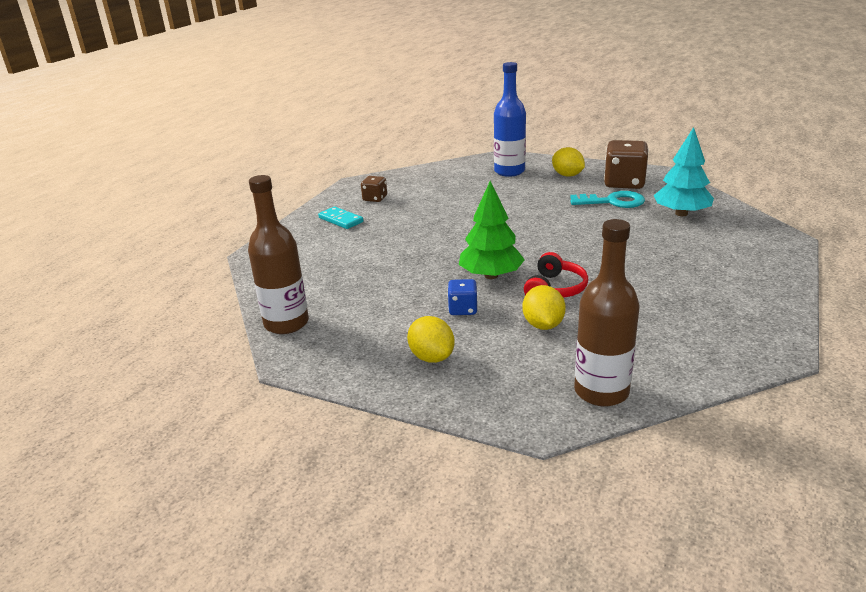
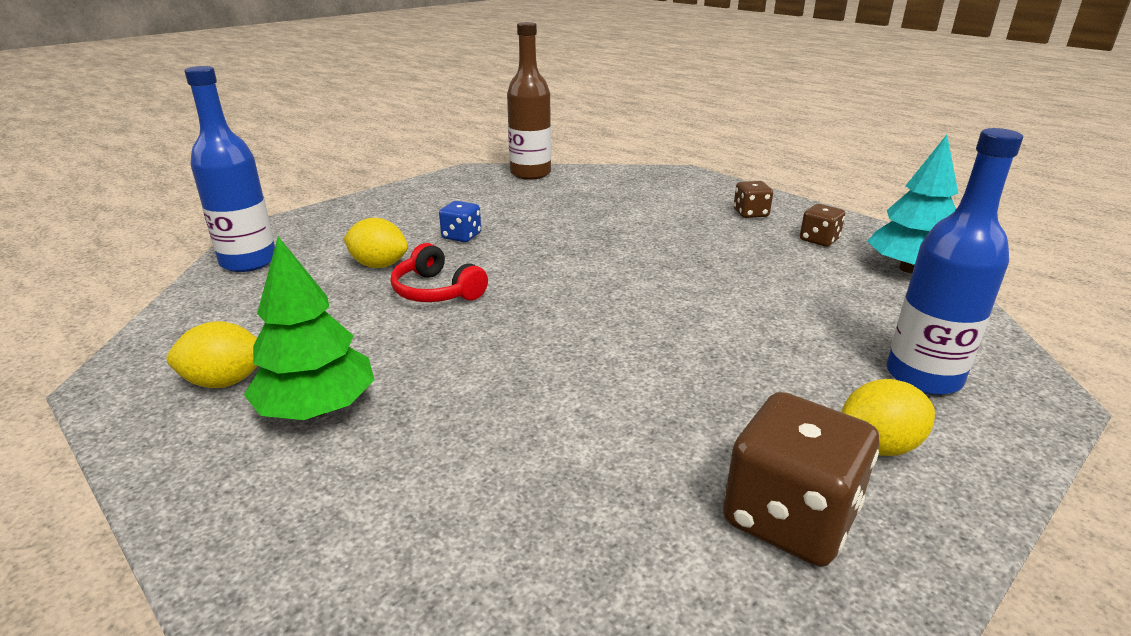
camera: 110 degrees right, 0 degrees up
turquoise domino [318,207,363,229] -> brown dice [734,181,773,218]
yellow lemon [407,316,455,363] -> yellow lemon moved to [166,321,258,388]
green tree [459,181,525,279] -> green tree moved to [244,237,374,420]
turquoise key [570,191,645,208] -> none
brown bottle [574,219,640,406] -> blue bottle [184,66,275,272]
turquoise tree [654,127,714,216] -> turquoise tree moved to [868,135,959,273]

